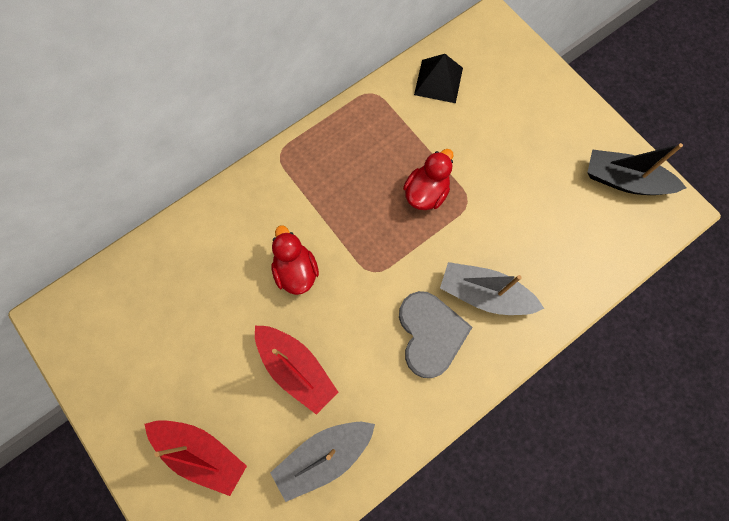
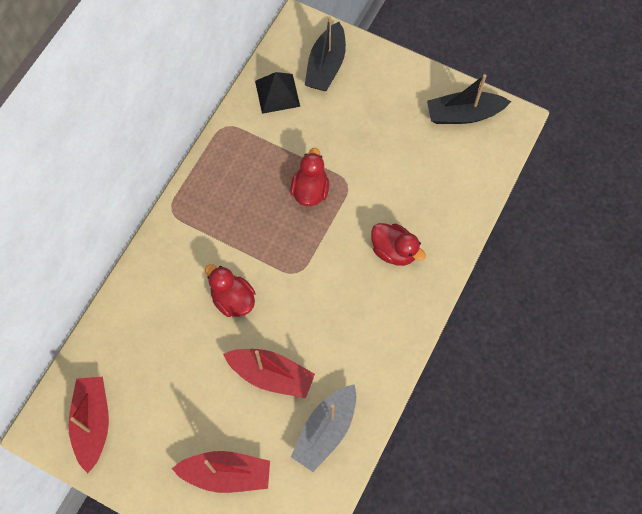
camera: 25 degrees left, 5 degrees down
grey heart [399,291,473,378] -> none
grey boat [440,262,544,315] -> red duck [371,223,426,266]
none -> red boat [68,377,109,473]
none -> black boat [305,16,346,91]

